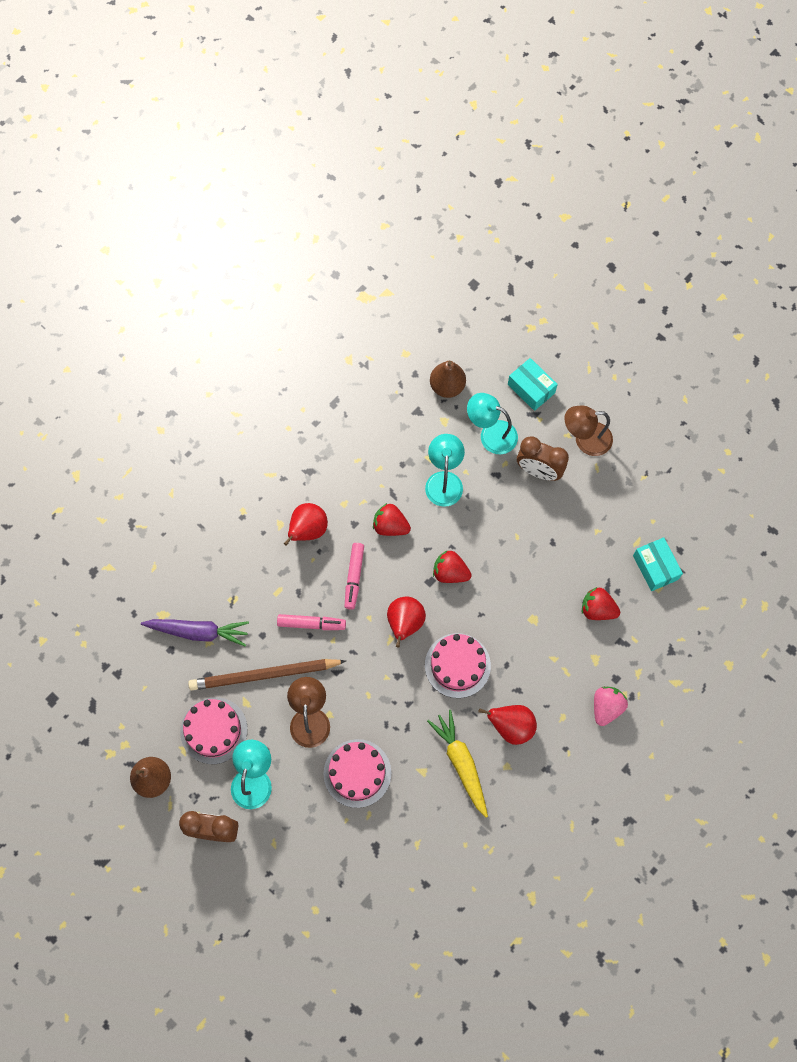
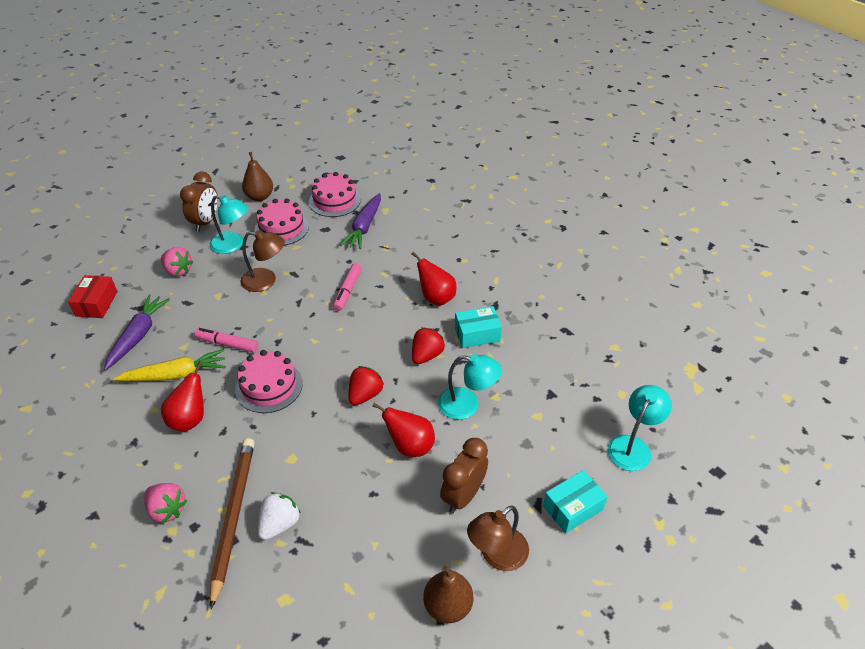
camera: 100 degrees right, 25 degrees down
brown pencil [188,659,346,690] -> brown pencil moved to [210,438,255,609]
pink cake [323,739,391,808] -> pink cake moved to [309,172,361,217]
pink marker [345,543,364,610] -> pink marker moved to [194,328,258,353]
red pear [387,596,426,647] -> red pear moved to [372,403,435,457]
brown pear [430,361,466,398] -> brown pear moved to [423,566,473,623]
turquoise lamp [467,393,518,454] -> turquoise lamp moved to [607,385,672,471]
brown lamp [564,406,613,456] -> brown lamp turned 135 degrees counterclockwise [467,505,529,571]
red strawberry [582,587,620,620] -> white strawberry [258,492,301,540]
turquoise box [633,538,683,591] -> turquoise box moved to [455,306,502,348]
none -> red box [68,275,118,318]
none -> purple carrot [104,295,170,371]
none -> pink strawberry [161,247,193,277]

